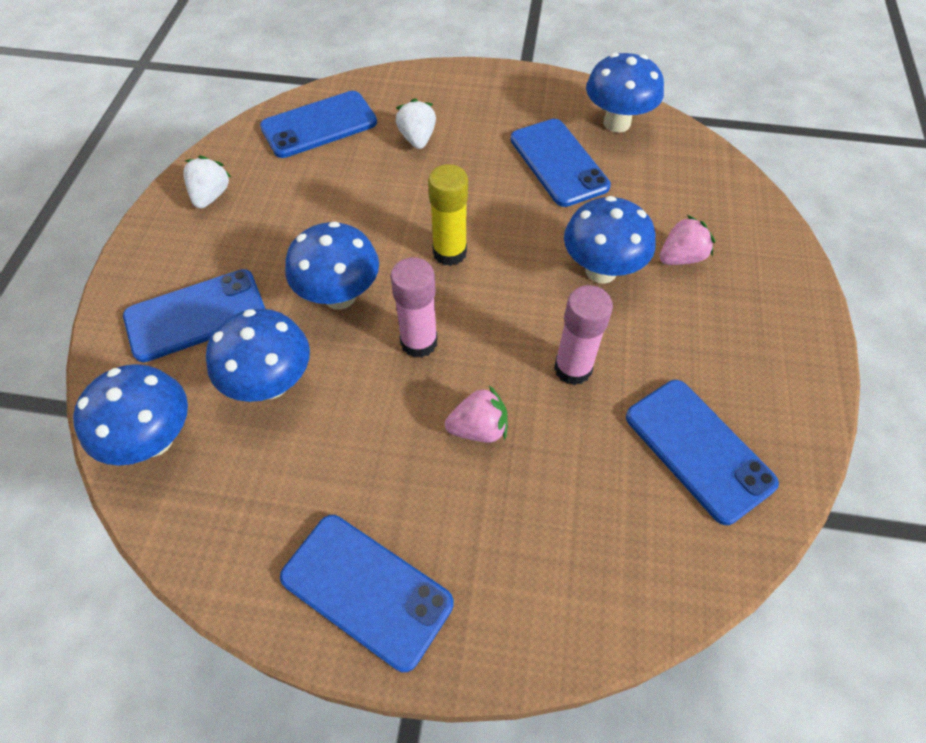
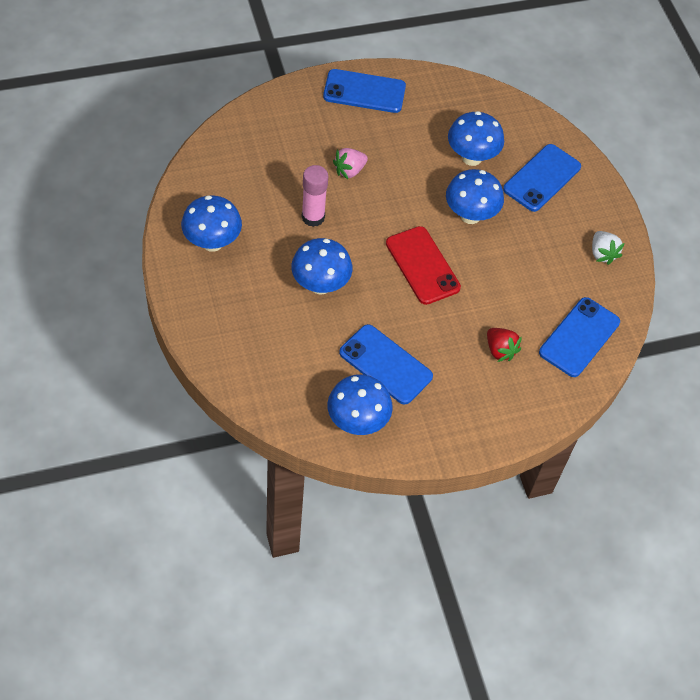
camera: 150 degrees right, 0 degrees up
blue mushroom [73,364,188,466] -> blue mushroom moved to [181,195,242,252]
pink glue stick [390,257,437,358] -> none
white strawberry [396,98,436,149] -> red strawberry [487,328,522,362]
yellow glue stick [428,164,468,266] -> red phone [386,226,461,305]
blue phone [626,380,779,525] -> none
pink strawberry [660,215,715,265] -> none

